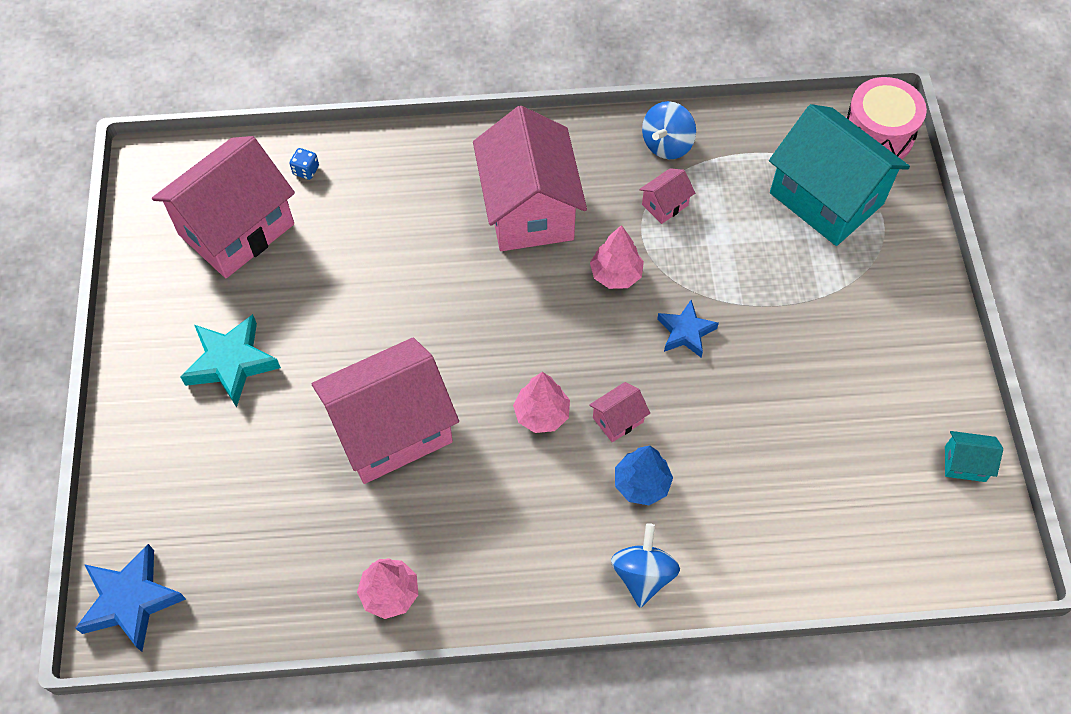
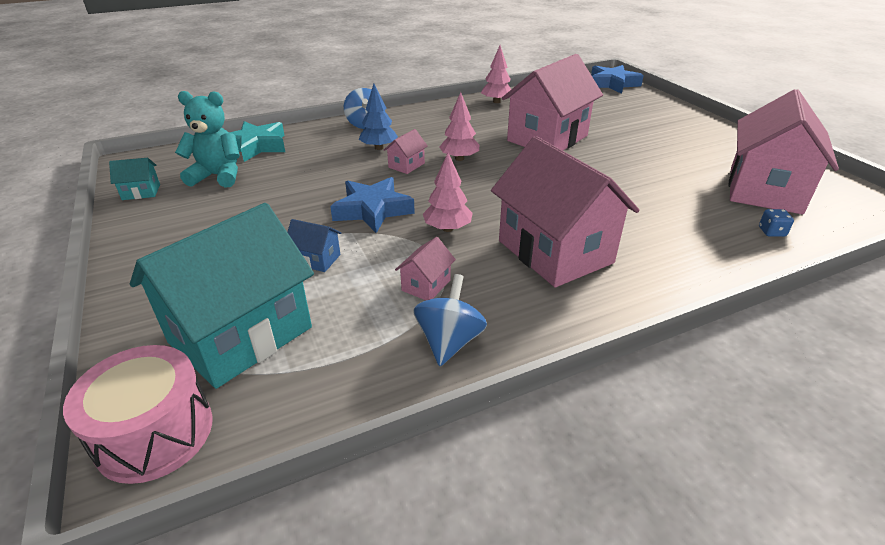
camera: 160 degrees right, 25 degrees down
turquoise star [181,314,281,408] -> turquoise star moved to [229,121,285,162]
blue star [657,300,719,357] -> blue star [330,177,415,233], size x1.55
turquoise house [769,104,910,246] -> turquoise house turned 75 degrees counterclockwise [130,203,314,389]
none -> turquoise teddy bear [175,91,240,188]
none -> blue house [287,219,342,272]

